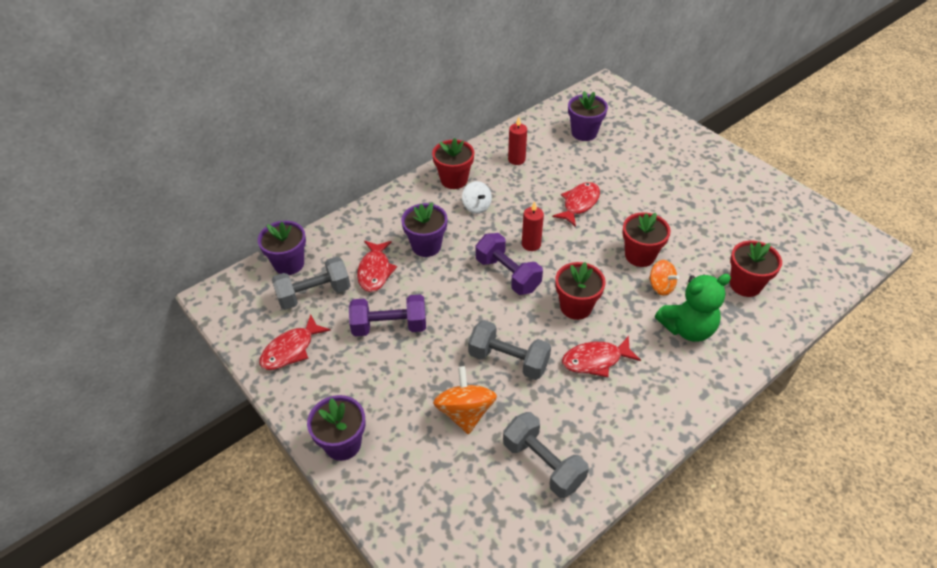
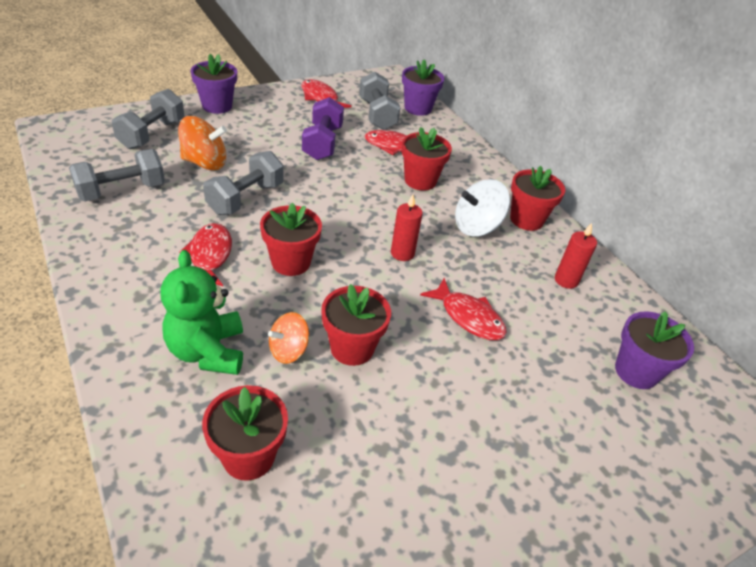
camera: 95 degrees right, 5 degrees down
purple flower pot [401,203,447,257] -> red flower pot [401,127,452,191]
white spinning top [462,181,492,214] -> white spinning top [455,179,510,237], size x1.54
purple dumbbell [476,233,543,295] -> none
none -> grey dumbbell [112,89,184,149]

